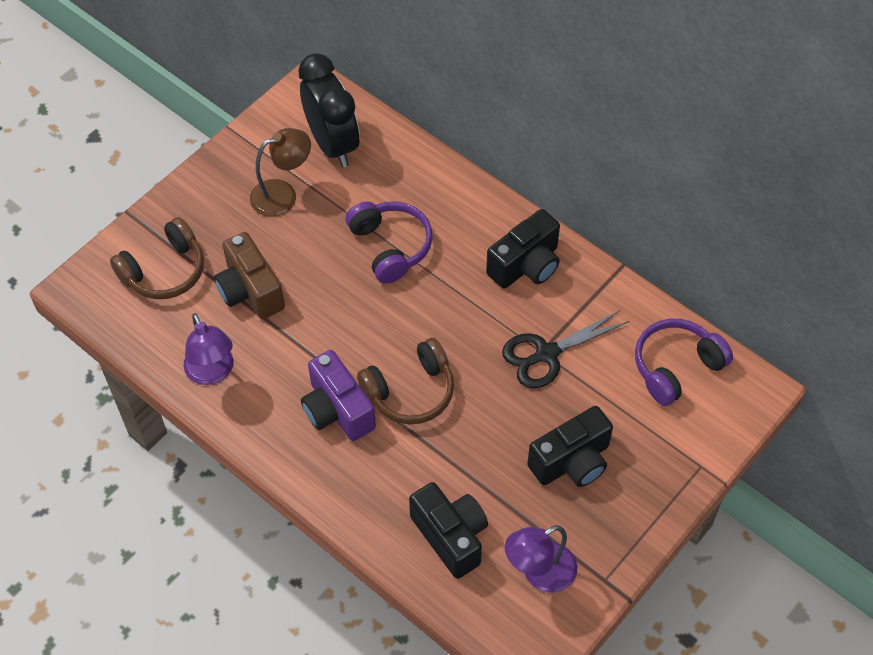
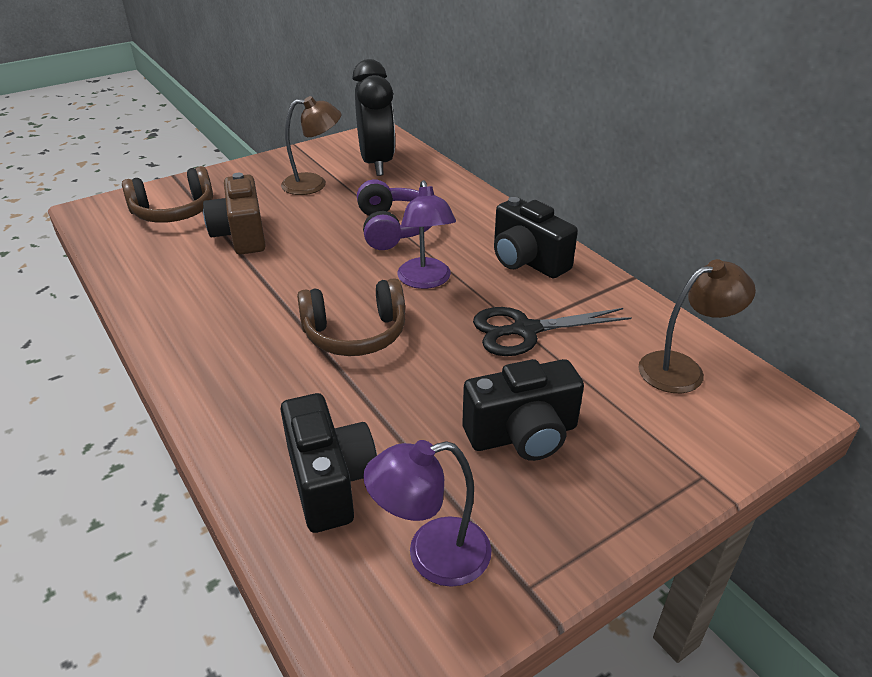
camera: 15 degrees right, 20 degrees down
purple lamp [184,313,233,385] -> purple lamp moved to [397,180,456,289]
purple camera [301,350,376,441] -> none
black camera [486,209,560,289] -> black camera turned 75 degrees clockwise [494,197,578,278]
purple headphones [635,319,733,406] -> brown lamp [638,259,756,393]

